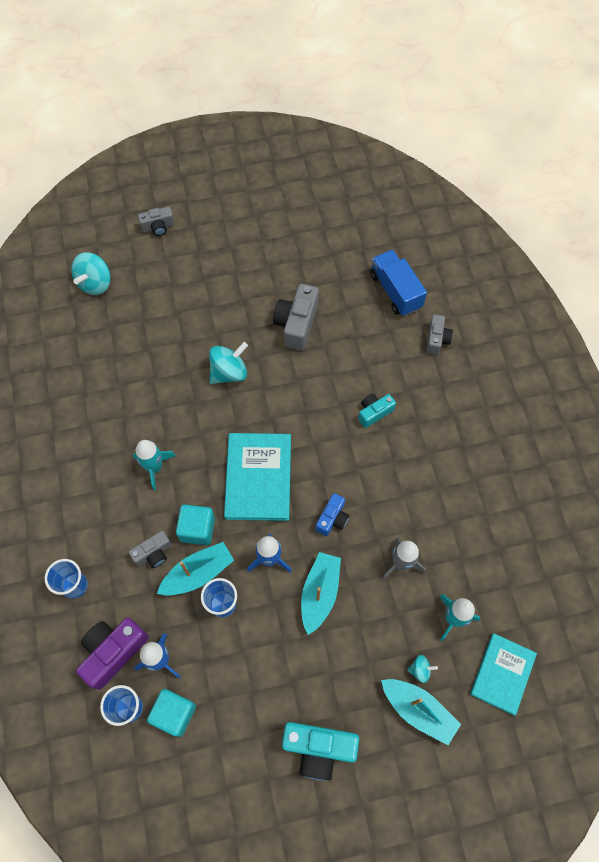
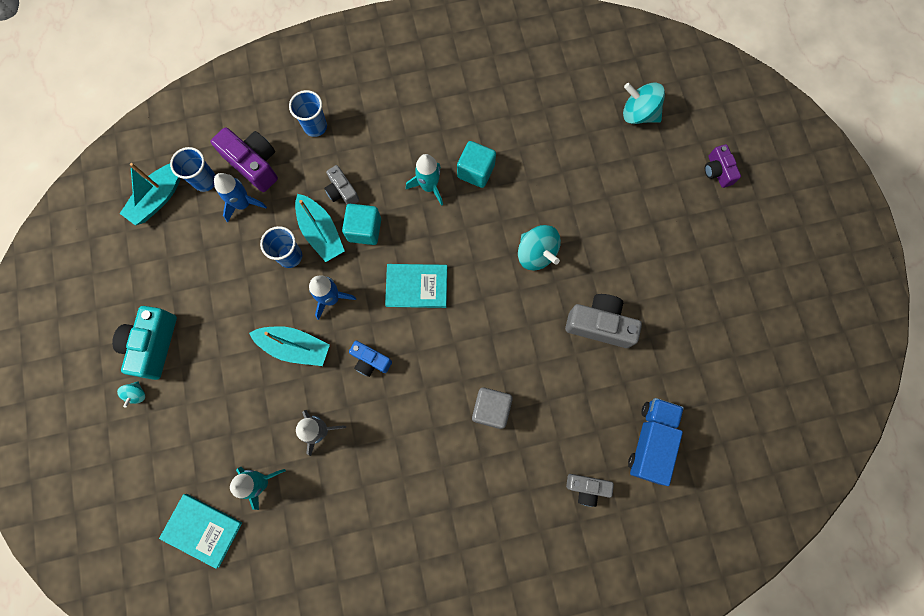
camera: 90 degrees right, 10 degrees up
grey camera [138,207,175,236] -> purple camera [705,144,741,188]
turquoise cube [147,689,196,737] -> turquoise cube moved to [457,141,496,188]
turquoise book [224,433,291,521] -> turquoise book [385,264,447,308], size x0.67
turquoise camera [358,394,396,428] -> grey cube [472,387,513,429]
blue truck [370,250,427,316] -> blue truck turned 45 degrees counterclockwise [628,398,684,486]
turquoise boat [381,679,461,745] -> turquoise boat moved to [120,163,181,226]
turquoise spinning top [407,655,438,683] -> turquoise spinning top moved to [117,381,145,408]

